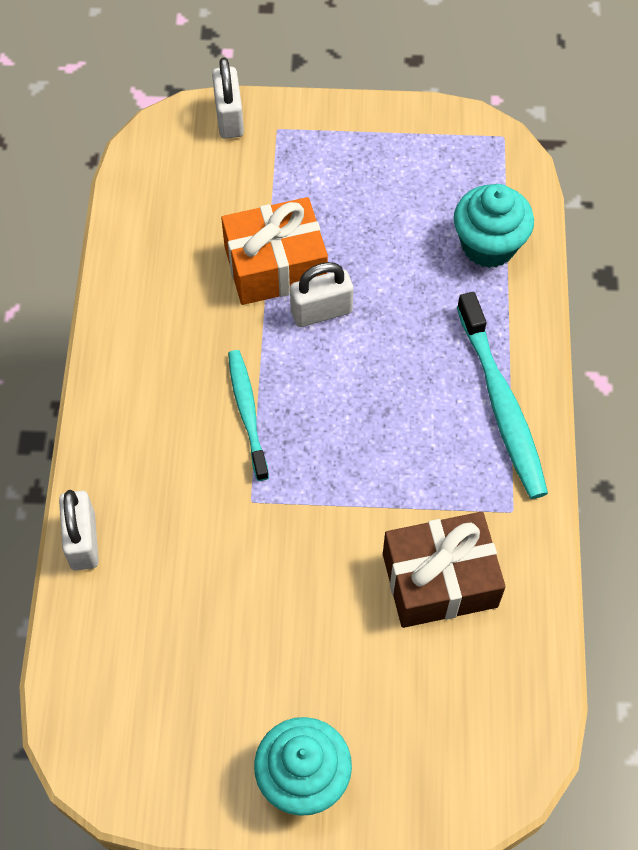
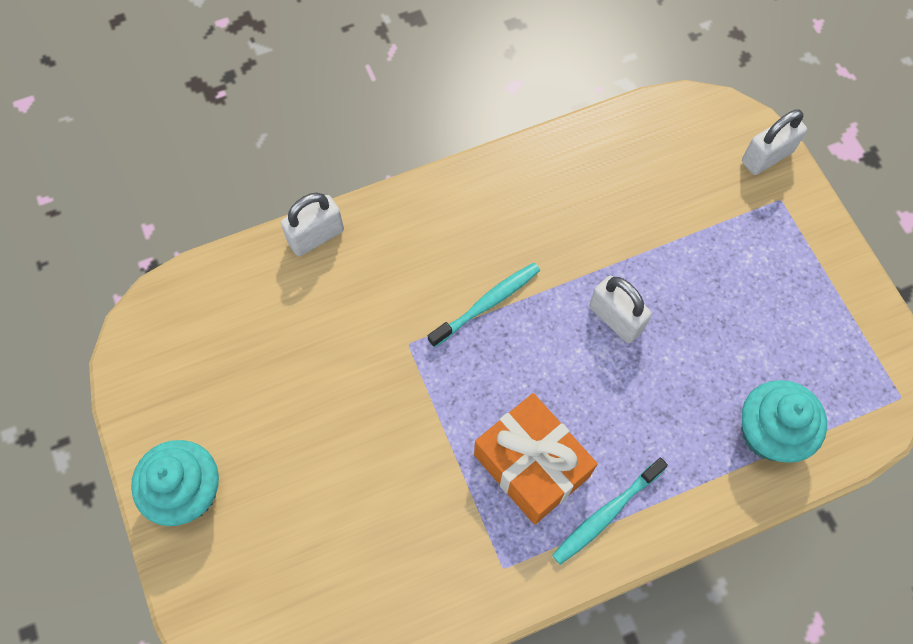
camera: 65 degrees right, 5 degrees up
orange gift [221,197,328,305] -> orange gift moved to [474,393,598,525]
brown gift [383,511,506,628] -> none
turquoise toothbrush [457,292,548,499] -> turquoise toothbrush [552,458,668,565], size x0.65

